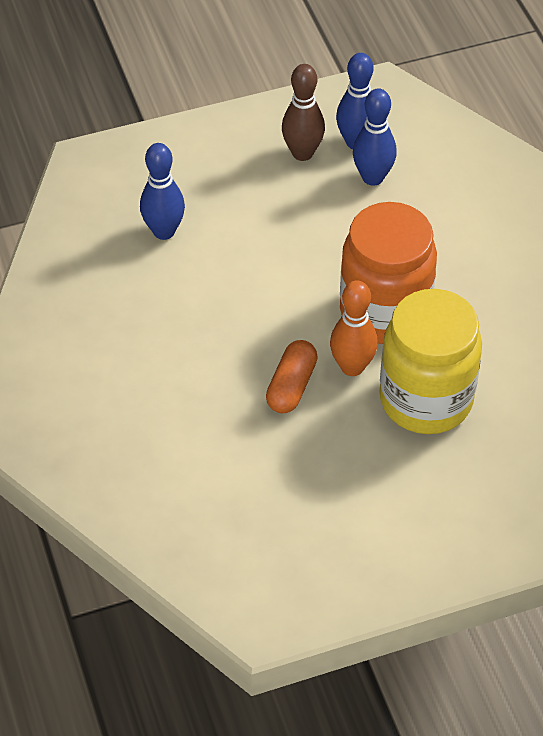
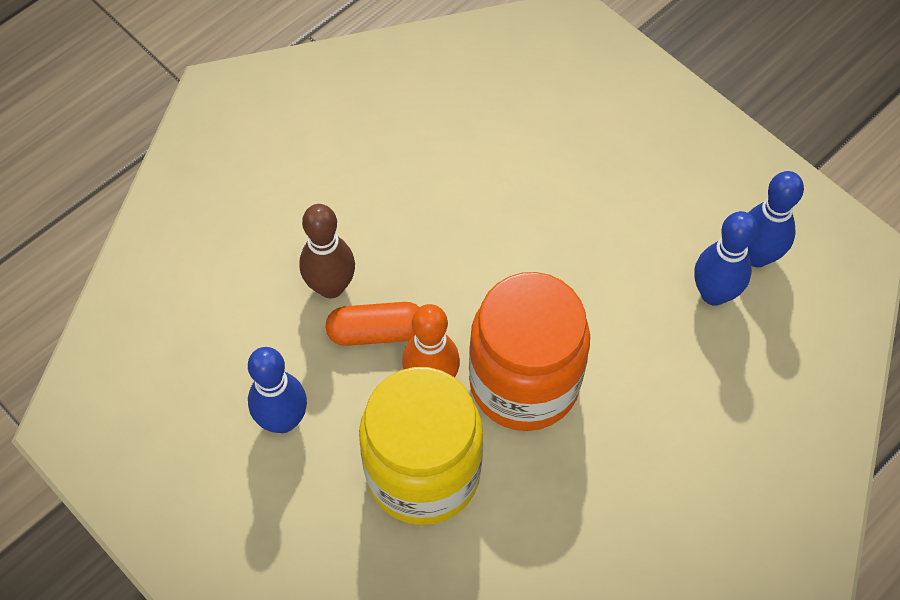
camera: 65 degrees right, 10 degrees up
blue bowling pin [140,143,185,240] -> blue bowling pin moved to [248,347,307,433]
brown bowling pin [282,64,325,161] -> brown bowling pin moved to [299,204,355,298]

